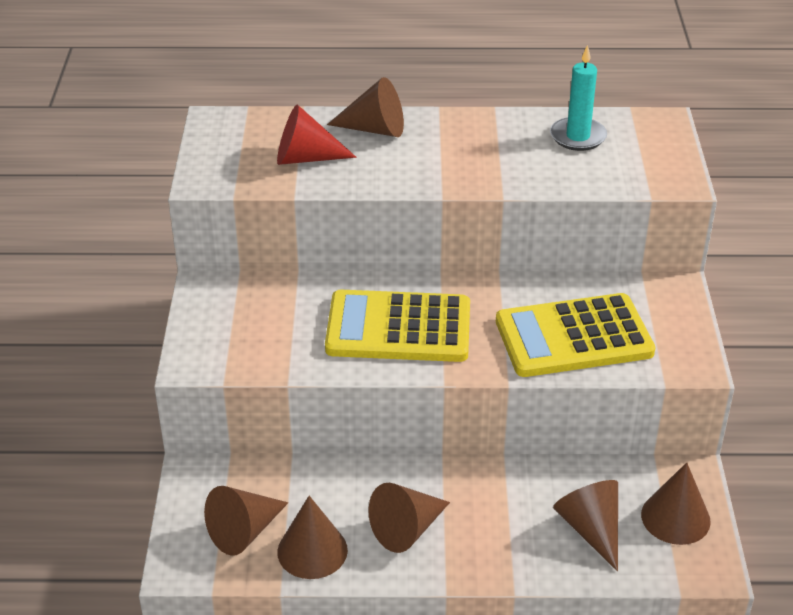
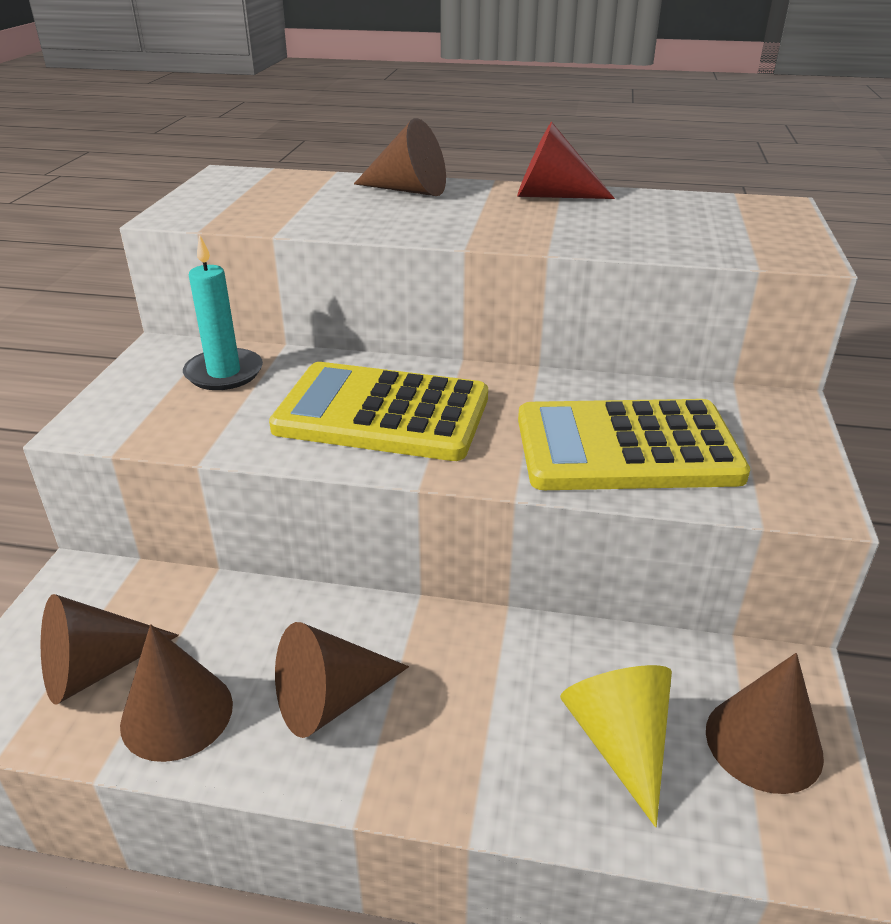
camera: 10 degrees right, 5 degrees down
red cone [277,104,356,165] -> red cone moved to [517,122,615,199]
turquoise candle [550,45,607,151] -> turquoise candle moved to [183,234,263,390]
brown cone [553,480,618,571] -> yellow cone [560,665,672,827]

